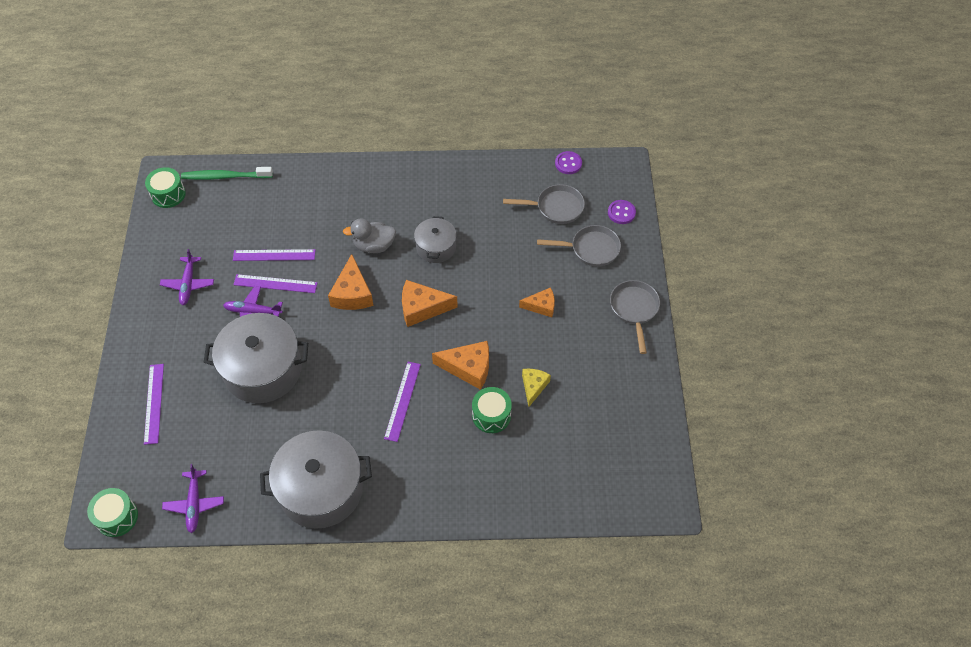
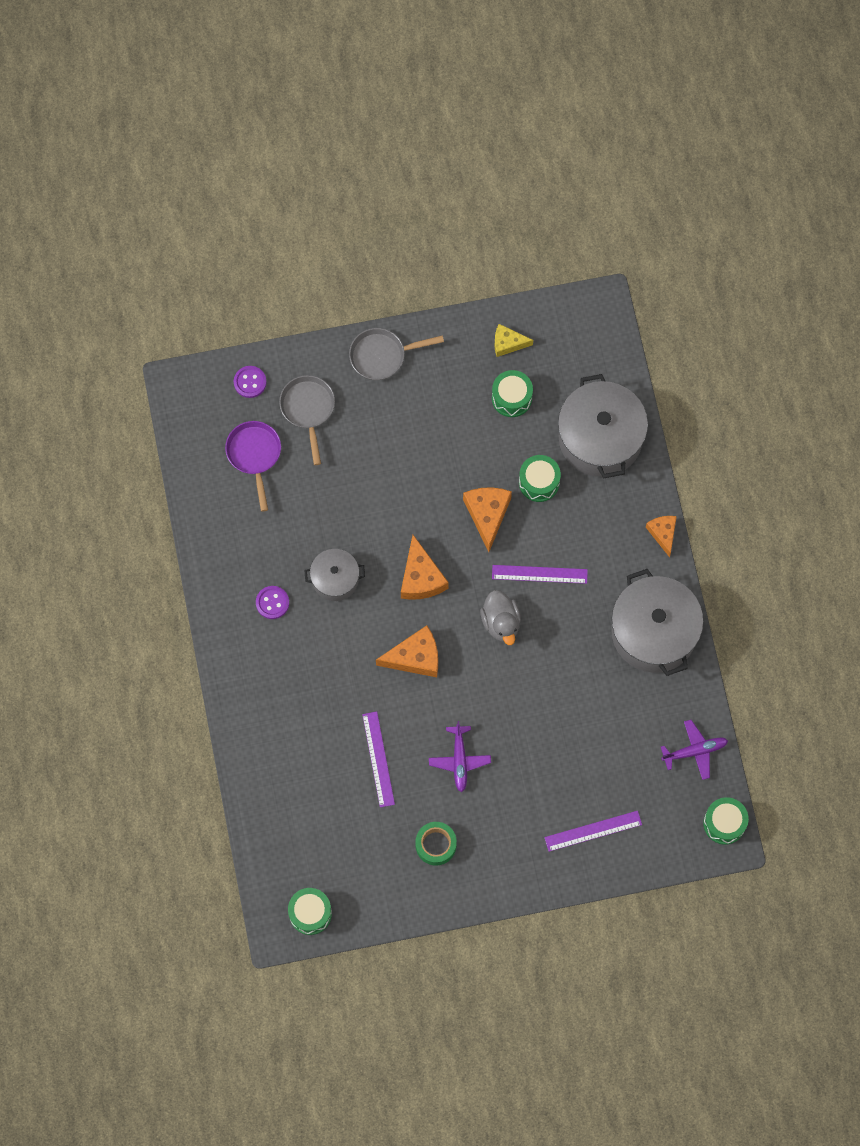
camera: 100 degrees left, 15 degrees up
purple plane [160,249,214,305] -> green tape [415,822,457,866]
green toothbrush [181,167,273,180] -> none
grey pot [204,313,308,403] -> grey pot moved to [558,374,648,479]
purple ruler [233,274,318,293] -> none
grey duck [343,218,396,253] -> grey duck moved to [480,590,521,645]
grey pan [503,184,585,224] -> purple pan [225,421,281,512]
orange cheese [519,287,555,317] -> orange cheese moved to [646,516,677,557]
yellow cheese [522,369,551,407] -> yellow cheese moved to [494,324,533,357]
purple button [555,151,582,174] -> purple button moved to [256,586,289,619]
none -> green drum [492,370,533,417]

